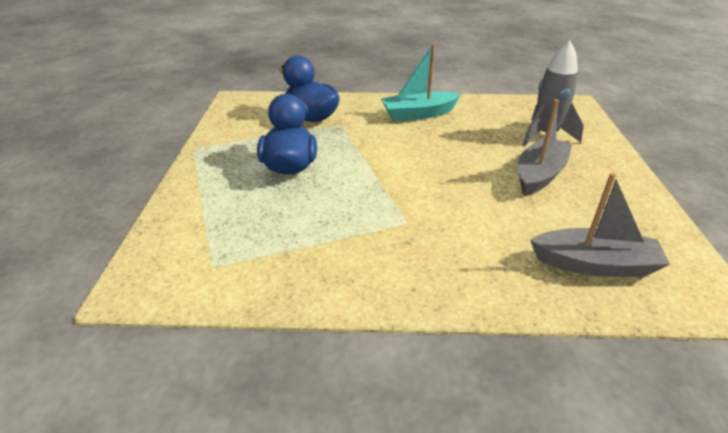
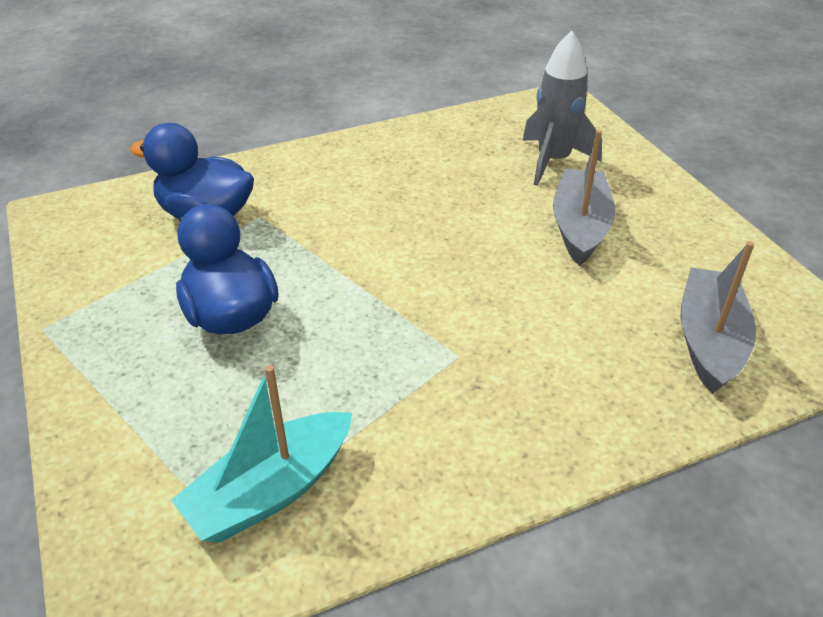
camera: 25 degrees left, 5 degrees up
turquoise boat [381,44,461,121] -> turquoise boat moved to [171,365,352,543]
grey boat [530,173,670,277] -> grey boat turned 60 degrees counterclockwise [680,241,756,394]

